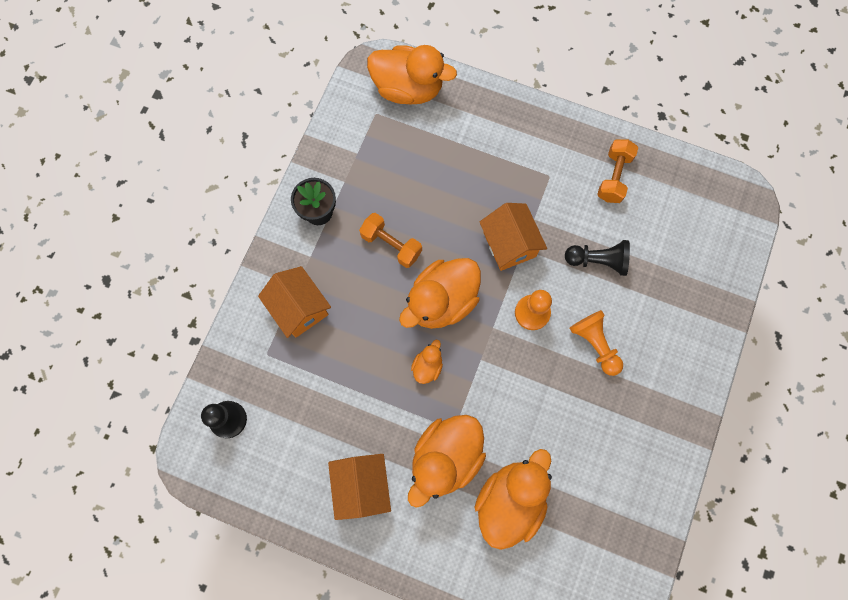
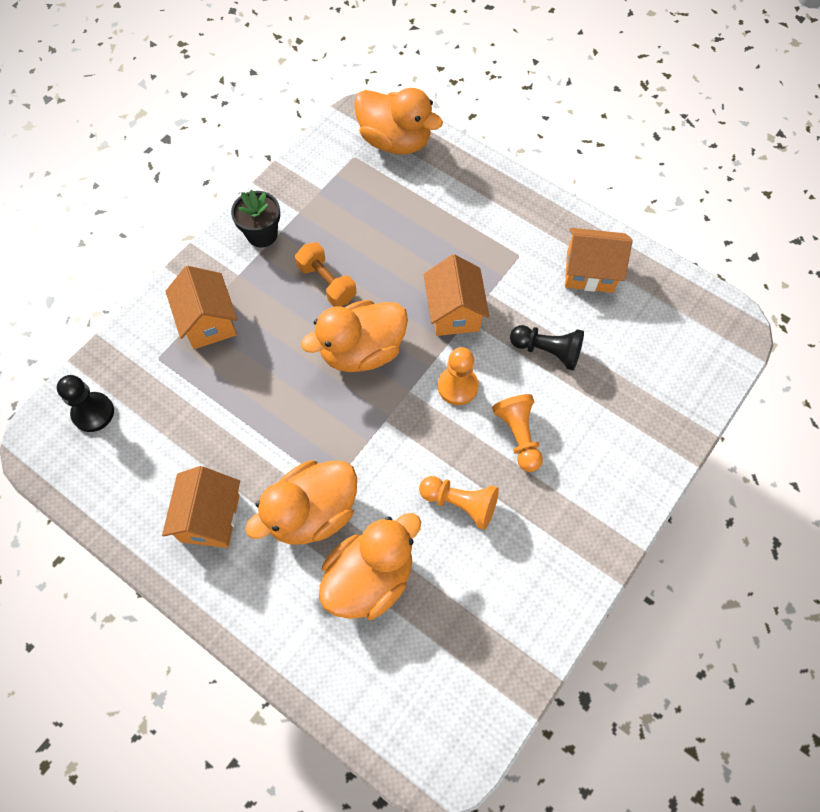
camera: 15 degrees right, 10 degrees down
orange duck [411,340,443,384] -> none
orange dumbbell [597,139,638,203] -> orange house [565,228,632,293]
none -> orange pawn [419,476,499,530]

